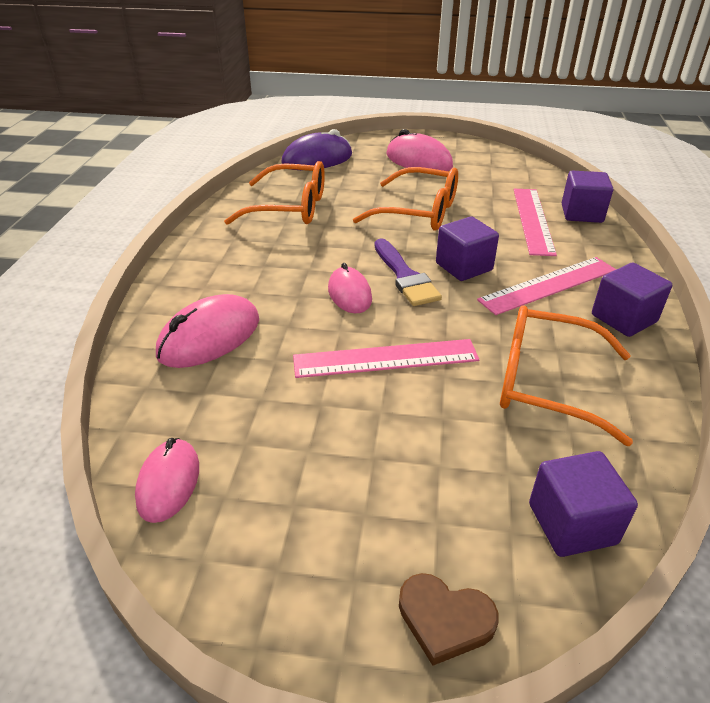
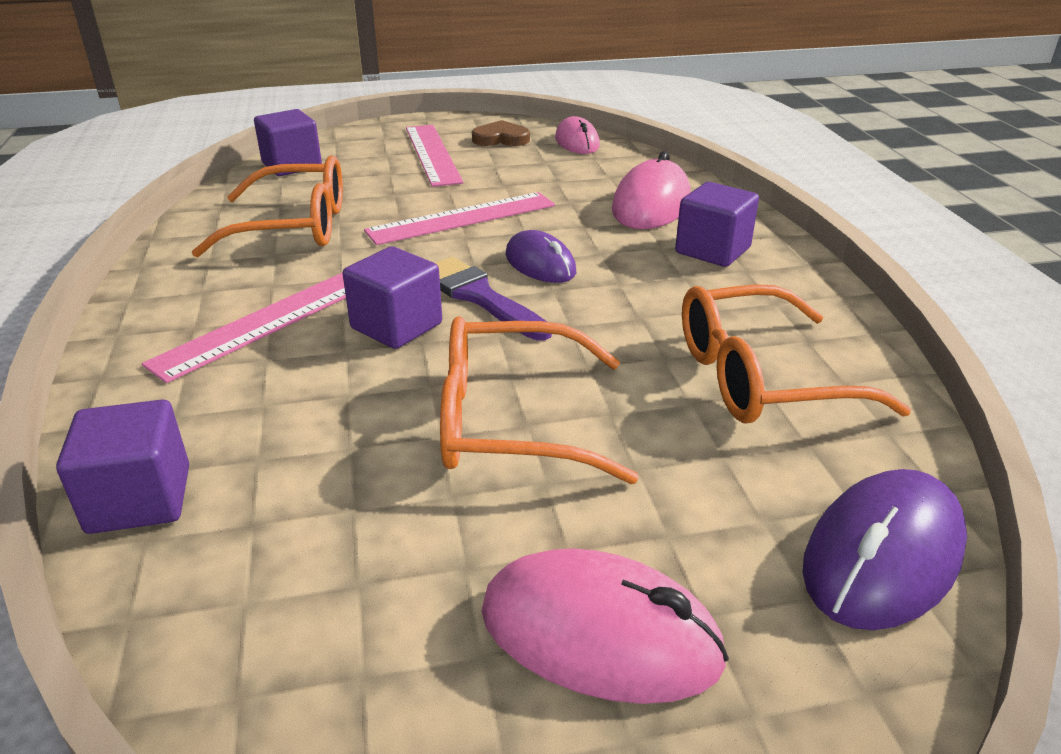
camera: 160 degrees right, 5 degrees down
pink mouse [328,263,372,313] -> purple mouse [506,230,576,283]
brown heart [399,573,499,666] -> brown heart moved to [472,120,530,146]
pink ruler [514,189,557,256] -> pink ruler moved to [406,125,464,187]
purple cube [592,263,672,337] -> purple cube moved to [675,182,759,267]

